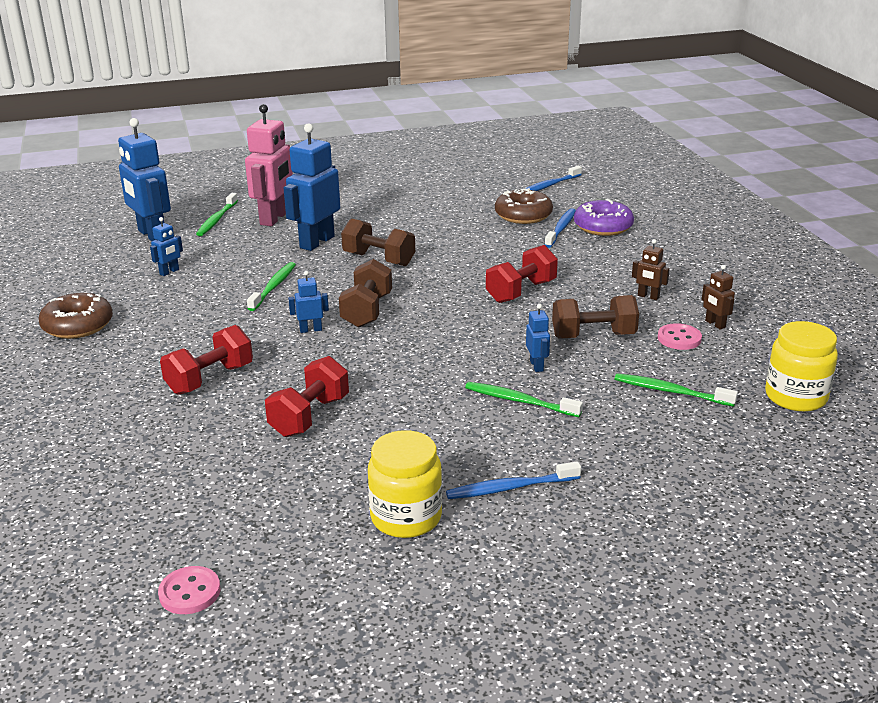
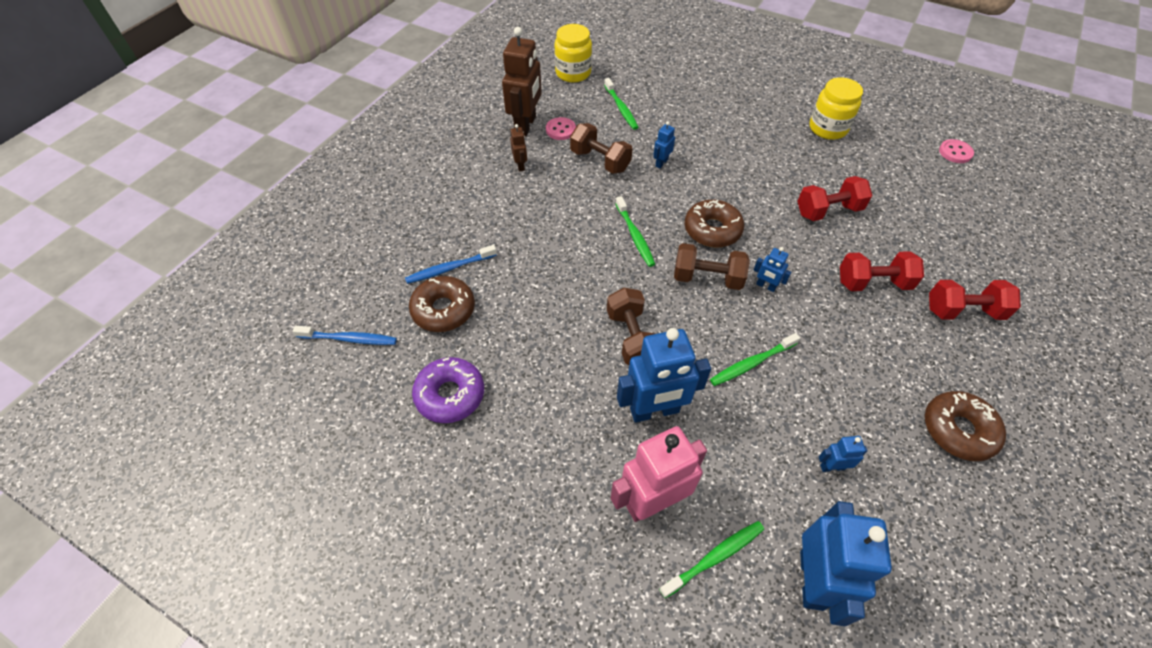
camera: 135 degrees left, 25 degrees up
brown dumbbell [339,259,392,328] -> brown dumbbell turned 45 degrees clockwise [674,243,750,290]
blue toothbrush [446,461,581,499] -> none
green toothbrush [465,382,583,417] -> green toothbrush moved to [615,196,655,267]
red dumbbell [486,245,558,303] -> red dumbbell moved to [929,280,1021,320]
purple donut [574,199,634,236] -> purple donut moved to [412,357,484,423]
brown robot [702,265,735,330] -> brown robot [502,27,542,137], size x2.17
none -> brown donut [684,200,744,248]

